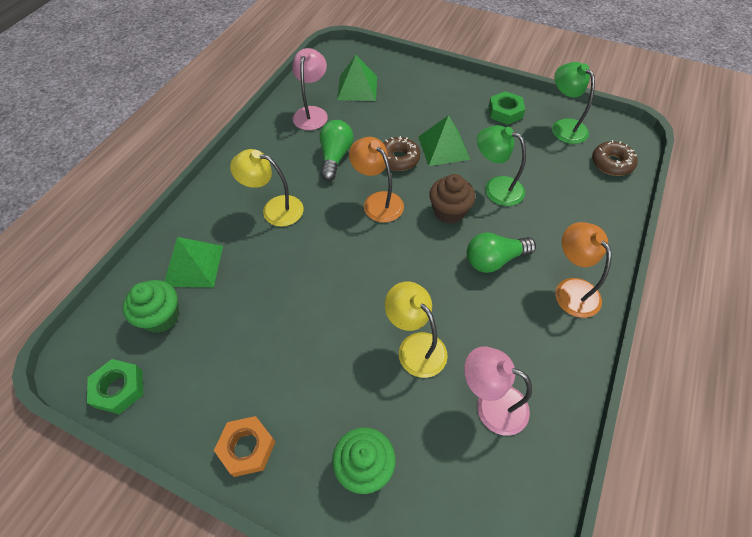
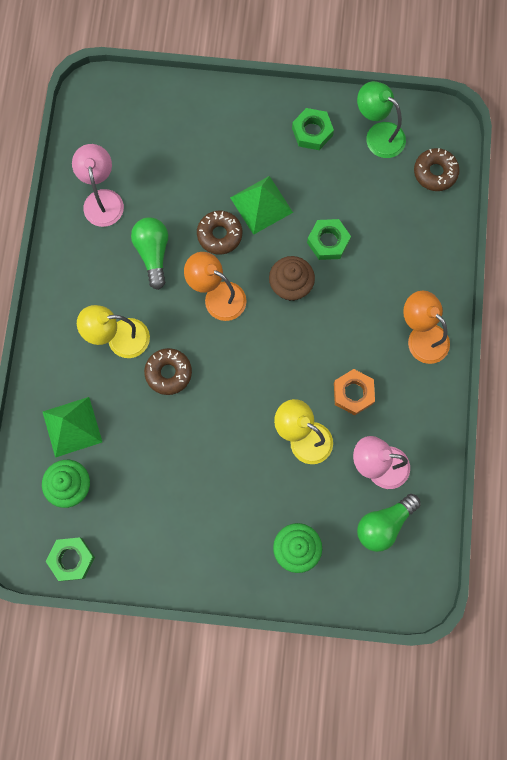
camera: 20 degrees left, 20 degrees up
orange nut [214,416,275,477] -> orange nut moved to [334,369,375,415]
green pyramid [337,55,377,101] -> none
green light bulb [467,232,536,273] -> green light bulb moved to [357,494,421,552]
green lamp [477,125,526,206] -> green nut [307,219,351,260]
none -> brown donut [144,348,192,395]

